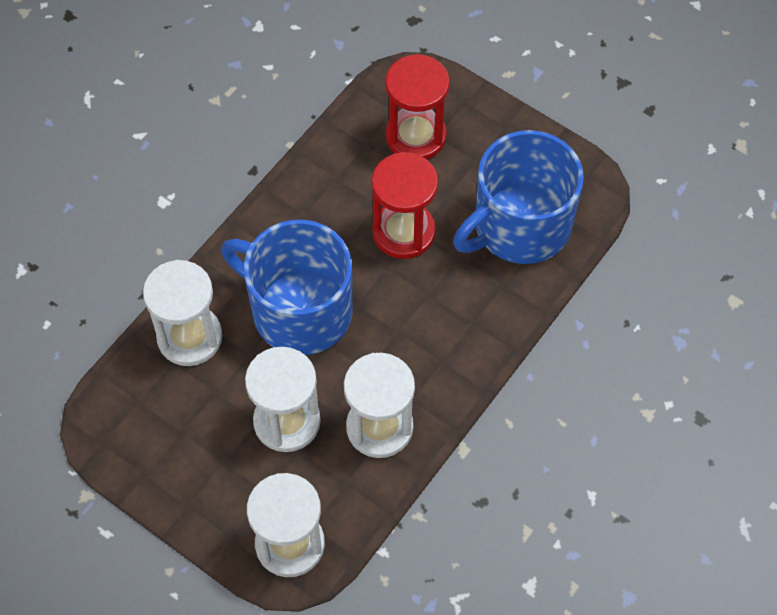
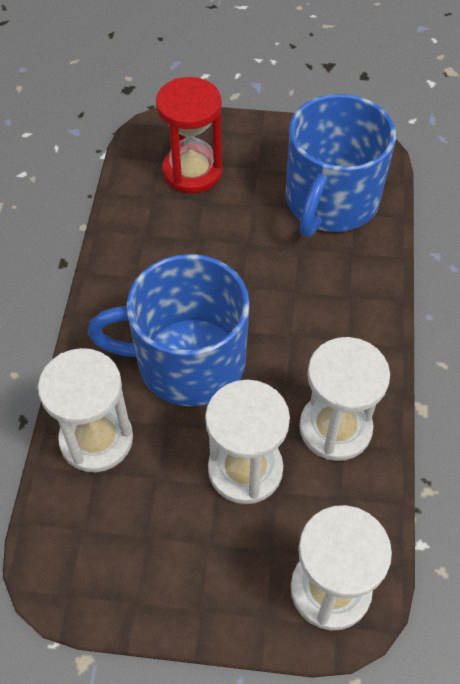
camera: 30 degrees left, 5 degrees down
red hourglass [371,152,438,259] -> none

